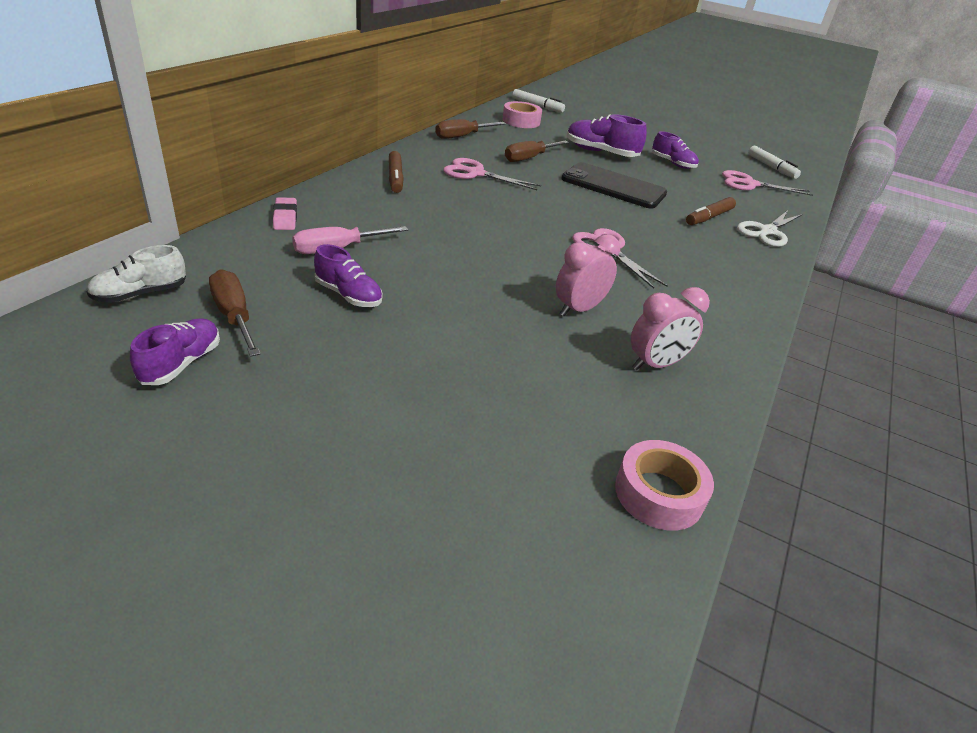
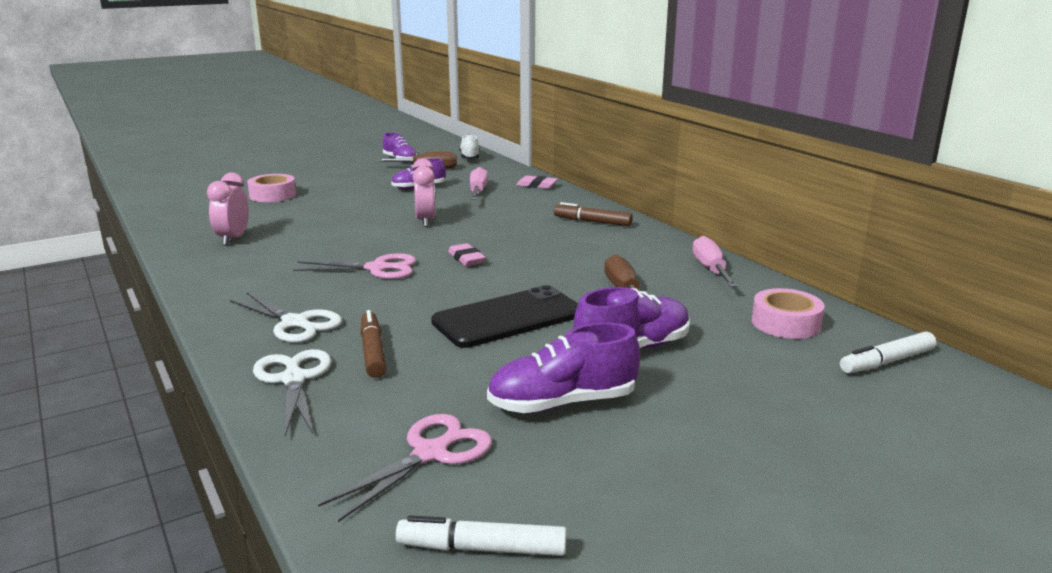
camera: 125 degrees right, 15 degrees down
brown screwdriver [435,119,506,139] -> pink screwdriver [693,236,738,287]
pink scissors [443,158,541,190] -> none
pink clock [556,234,620,316] -> pink clock moved to [412,158,436,227]
pink tape [615,440,714,531] -> pink tape moved to [247,174,296,202]
purple shoe [652,131,699,169] -> purple shoe [487,323,640,413], size x1.52
none -> white scissors [230,292,342,343]
none -> pink eraser [448,243,486,266]

